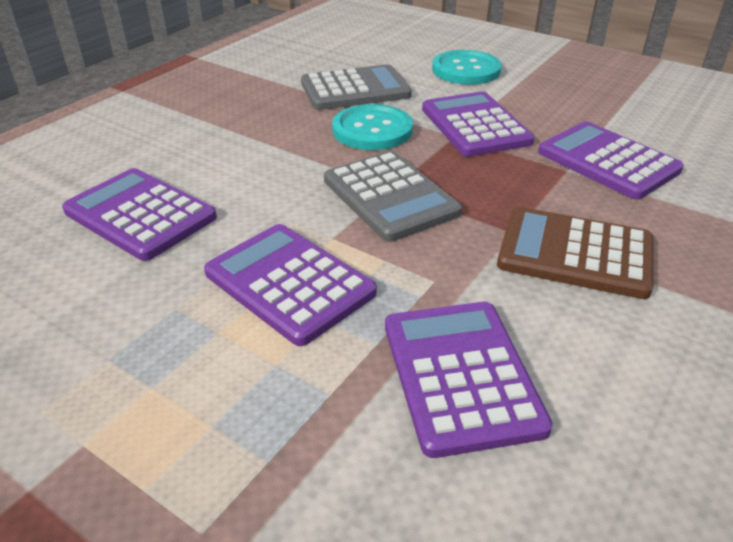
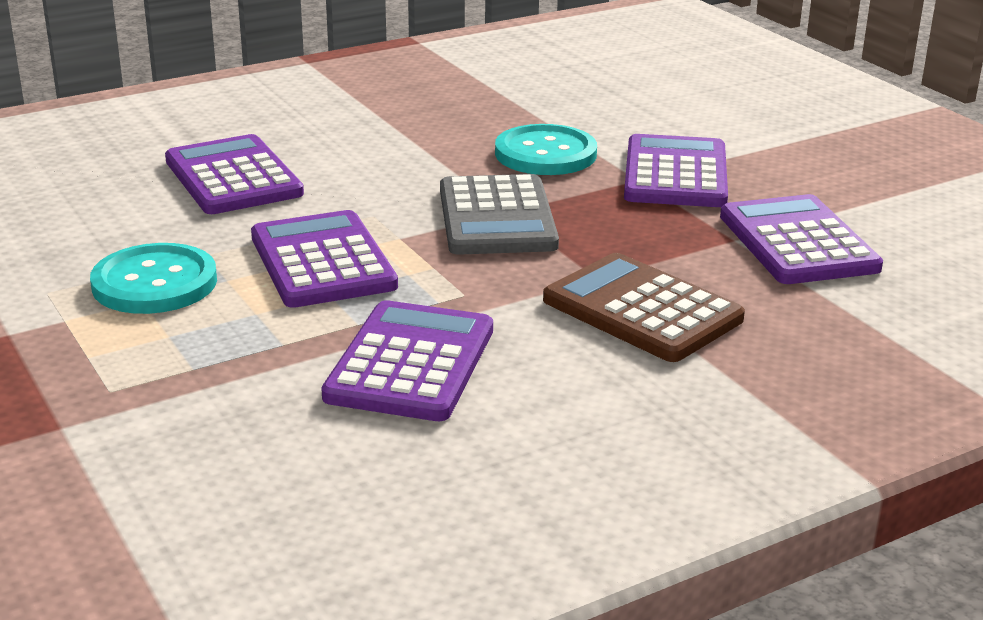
camera: 25 degrees right, 10 degrees down
grey calculator [301,64,412,110] -> none
turquoise button [432,50,502,85] -> turquoise button moved to [90,243,217,314]

